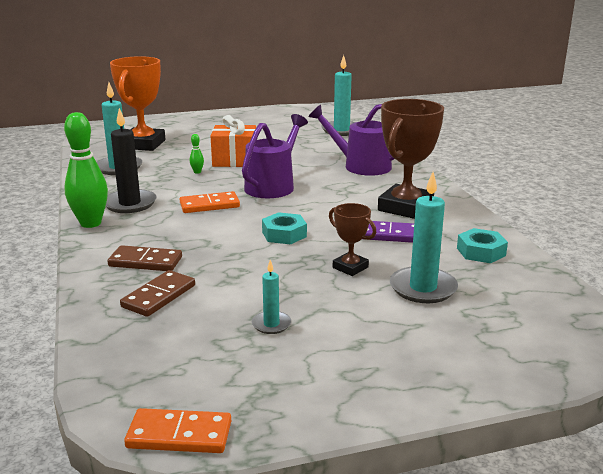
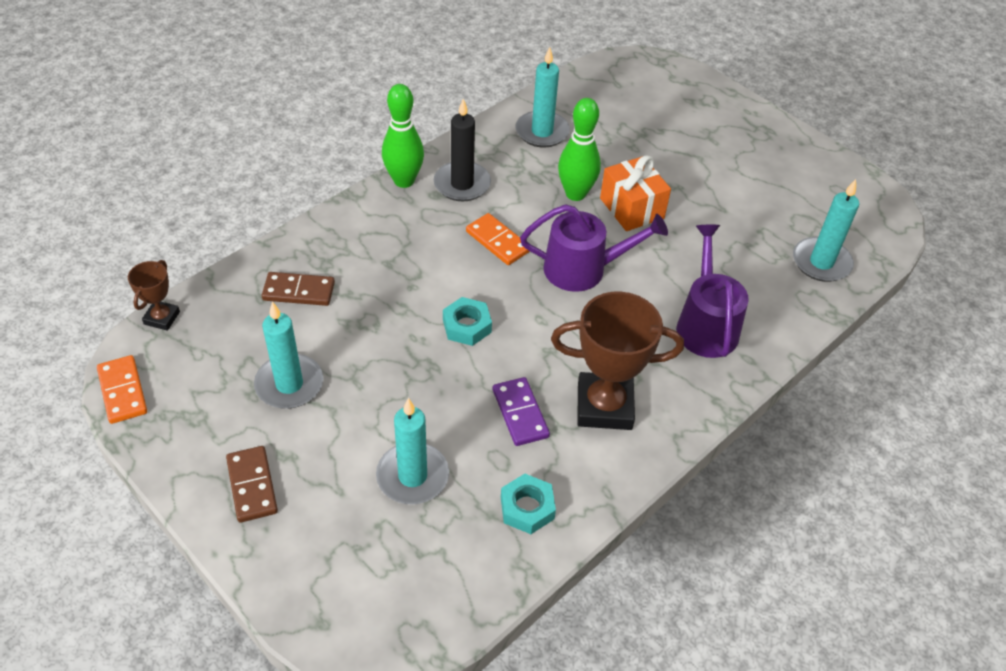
camera: 60 degrees right, 25 degrees up
brown domino [108,245,182,271] -> brown domino moved to [226,446,278,523]
orange trophy [110,56,165,151] -> none
green bowling pin [190,134,204,174] -> green bowling pin [558,98,601,201], size x2.42
turquoise candle [252,260,291,334] -> turquoise candle [254,301,323,409], size x1.85
brown trophy [329,203,376,276] -> brown trophy moved to [128,260,180,331]

